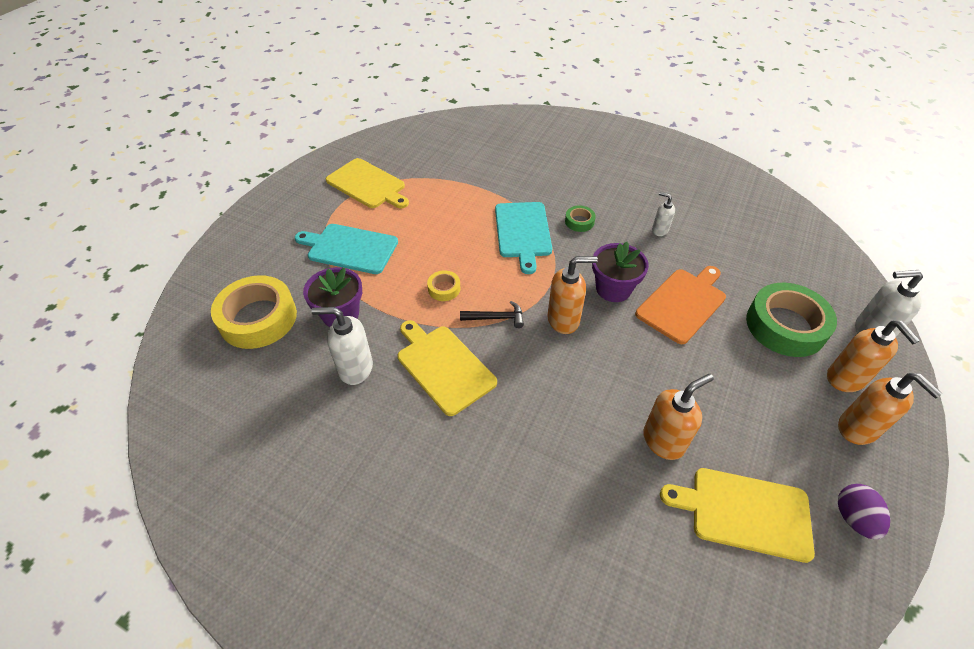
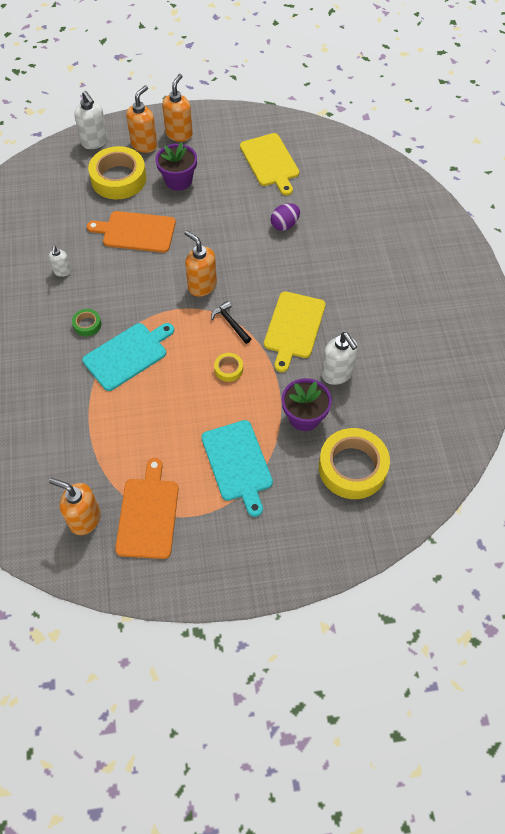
camera: 125 degrees left, 10 degrees up
yellow cutting board [326,158,409,208] -> orange cutting board [115,458,179,559]
purple flower pot [592,242,649,302] -> purple flower pot moved to [155,142,197,191]
orange soap dispenser [643,374,714,460] -> orange soap dispenser moved to [49,478,101,535]
green tape [746,283,837,357] -> yellow tape [88,146,146,199]
purple egg [838,484,890,540] -> purple egg moved to [271,203,300,231]

